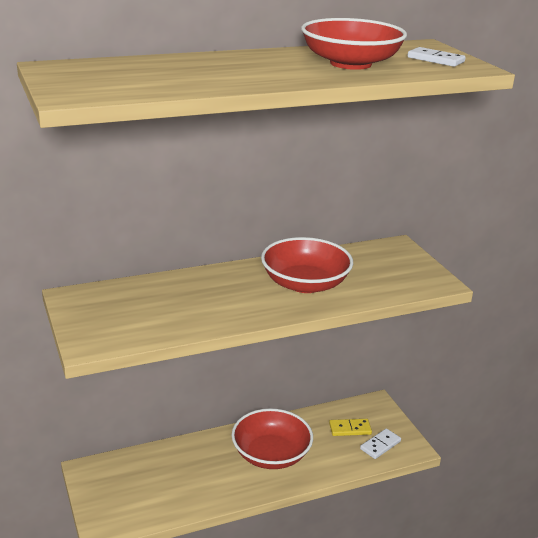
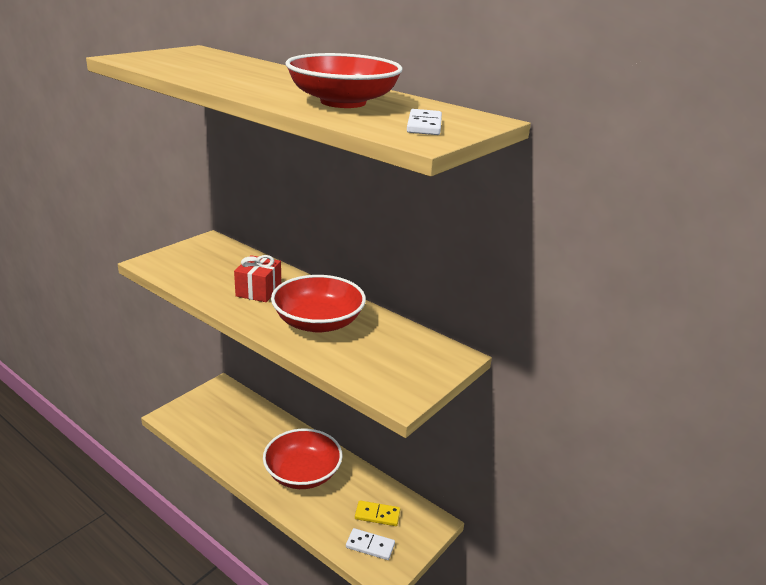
camera: 60 degrees right, 0 degrees up
yellow domino [329,419,372,436] -> yellow domino turned 45 degrees counterclockwise [355,500,400,526]
none -> red gift [234,255,281,302]

